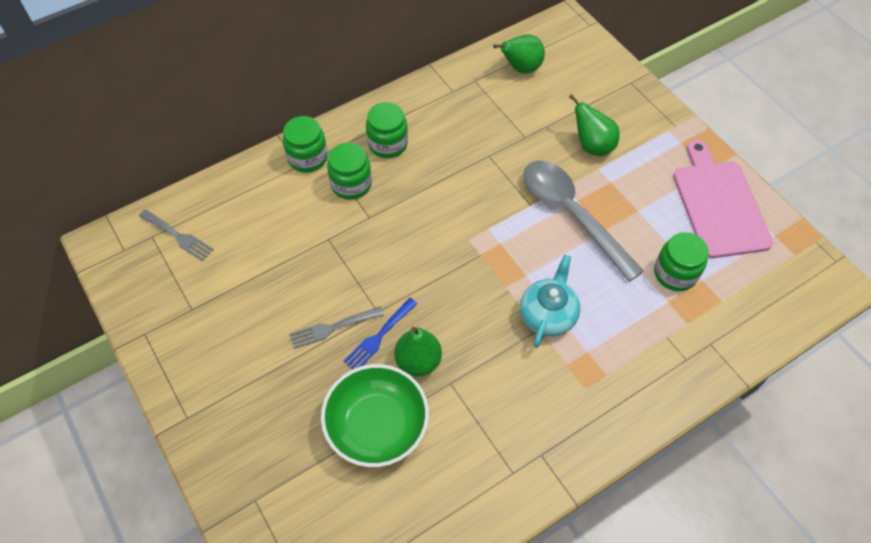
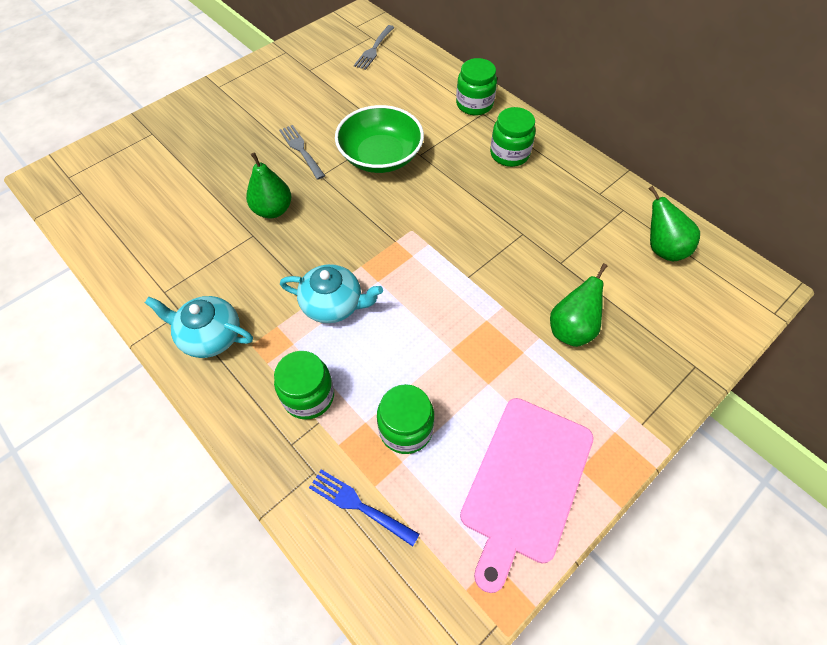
camera: 80 degrees right, 0 degrees up
green bowl [321,364,429,467] -> green bowl moved to [335,105,424,173]
green jar [327,143,372,200] -> green jar moved to [274,351,334,419]
blue fork [343,298,418,369] -> blue fork moved to [309,469,420,547]
grey spoon [523,161,644,282] -> none
pink cutting board [673,140,773,258] -> pink cutting board turned 135 degrees clockwise [460,398,594,593]
none -> turquoise teapot [145,296,253,358]

